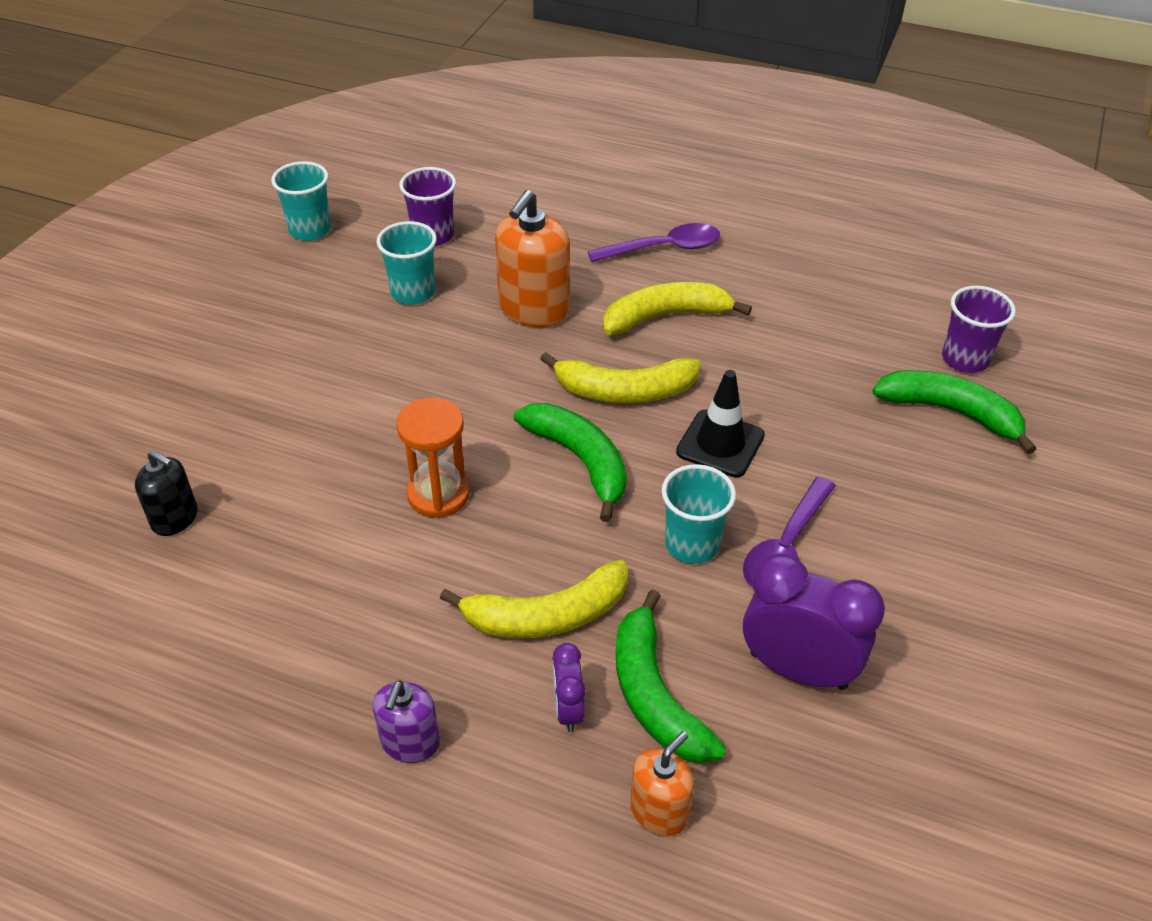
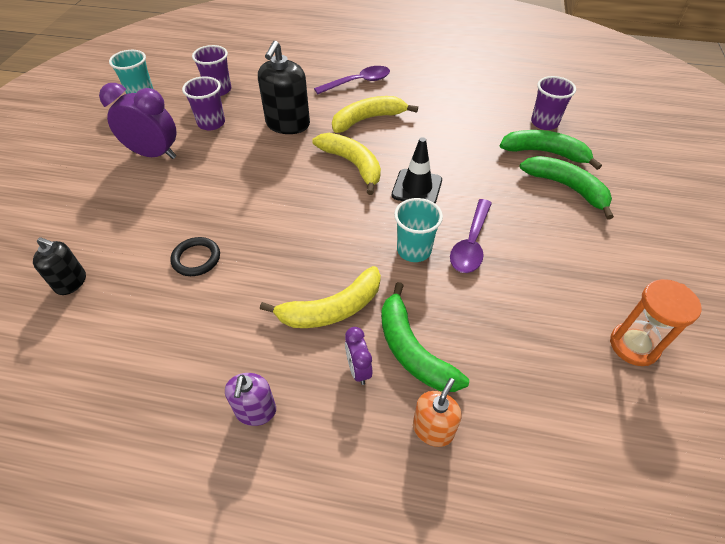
camera: 10 degrees left, 5 degrees up
turquoise cup [376,221,437,304] -> purple cup [182,76,225,130]
orange hourglass [396,398,470,518] -> orange hourglass moved to [610,279,702,366]
orange soap dispenser [495,190,570,327] -> black soap dispenser [258,41,310,134]
green banana [514,403,627,522] -> green banana moved to [520,156,614,219]
yellow banana [540,352,700,403] -> yellow banana turned 120 degrees counterclockwise [312,133,381,195]
purple clock [743,553,885,690] -> purple clock moved to [99,83,176,159]
none -> black ring [170,237,220,276]

